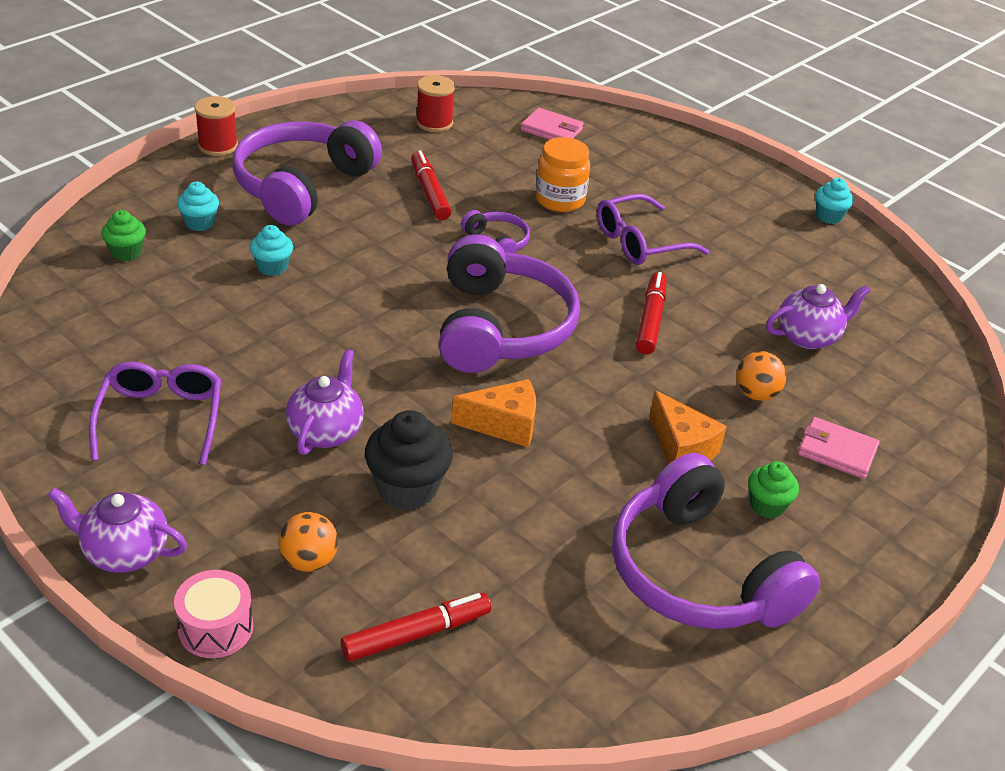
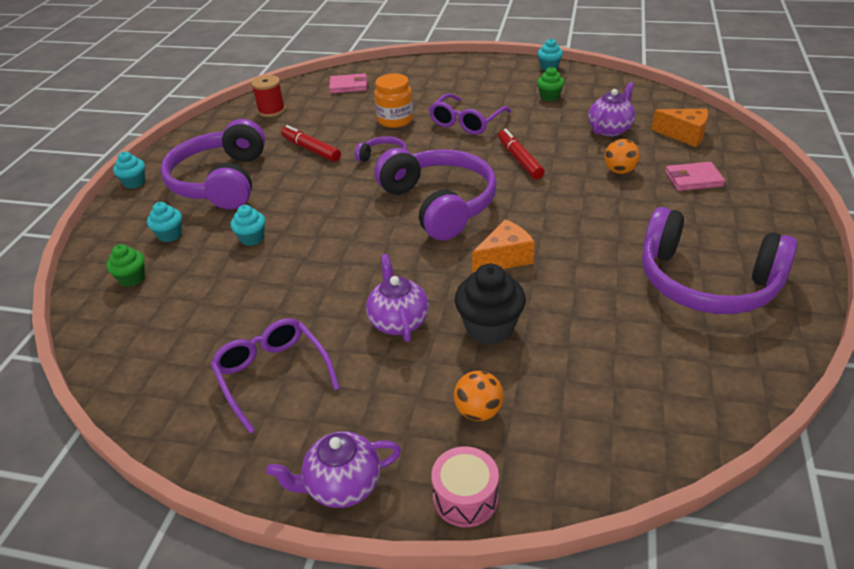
camera: 25 degrees left, 0 degrees up
red spool [195,96,238,156] -> turquoise cupcake [113,152,145,189]
red marker [340,593,491,662] -> none
orange cheese [649,390,727,464] -> orange cheese moved to [651,109,708,147]
green cupcake [748,461,799,518] -> green cupcake moved to [537,67,565,101]

